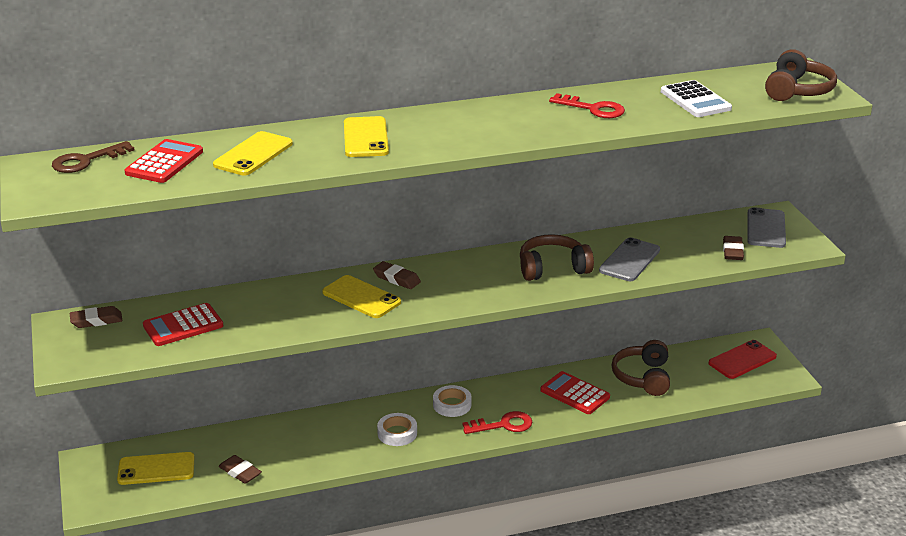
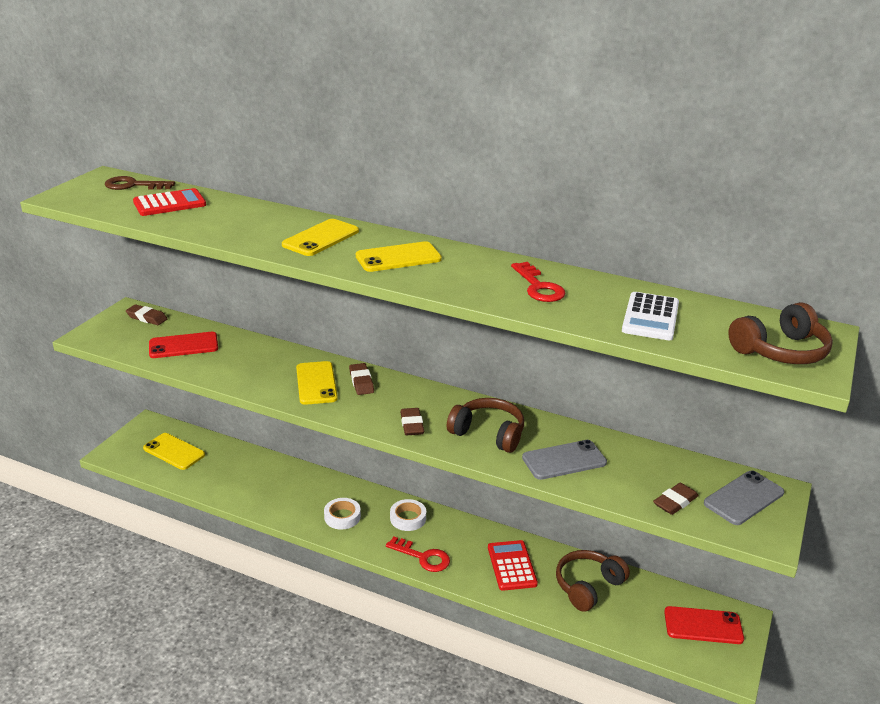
camera: 40 degrees right, 0 degrees up
red calculator [143,303,223,346] -> red phone [149,332,218,358]
yellow phone [213,131,293,175] -> yellow phone moved to [356,241,442,272]
brown eraser [218,455,262,484] -> brown eraser moved to [400,408,424,435]

